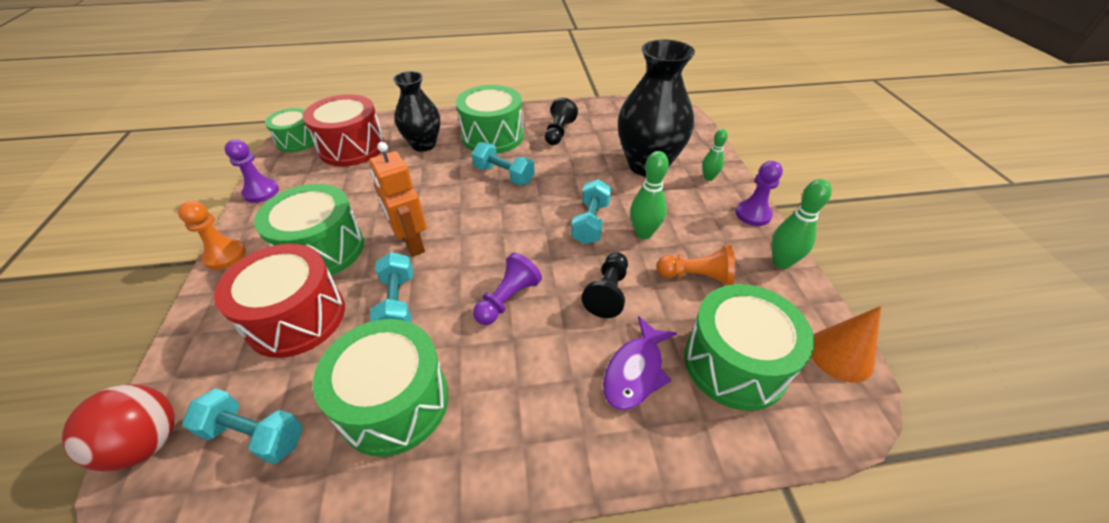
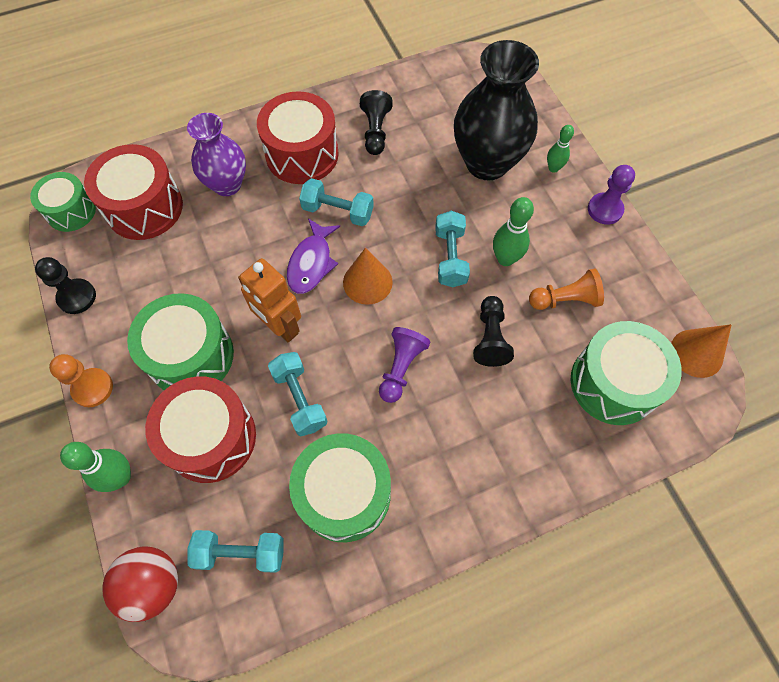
camera: 15 degrees left, 20 degrees up
purple pawn [224,140,279,203] -> black pawn [35,257,96,314]
black vase [393,71,440,152] -> purple vase [187,113,246,196]
green drum [456,85,524,154] -> red drum [257,91,339,184]
purple fish [603,316,677,410] -> purple fish moved to [287,218,340,294]
green bowling pin [772,179,832,269] -> green bowling pin moved to [60,442,131,492]
none -> orange cone [343,248,393,305]

